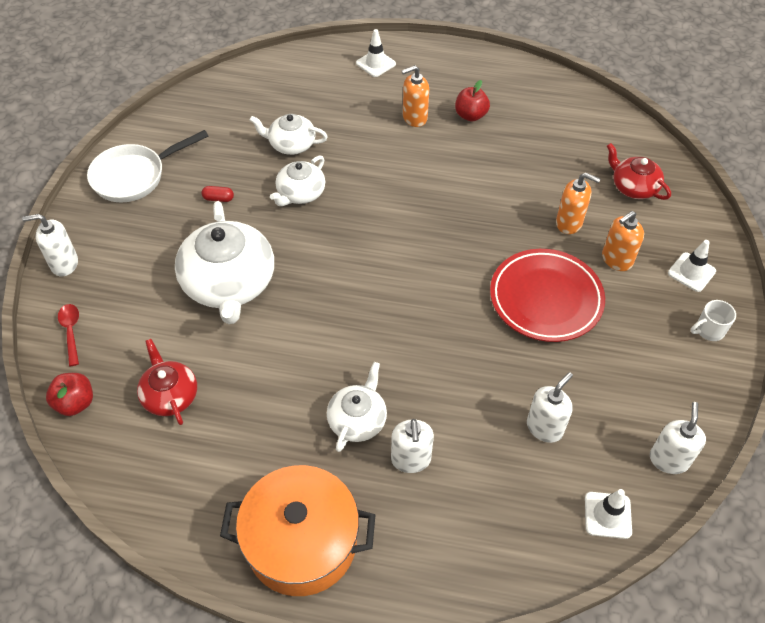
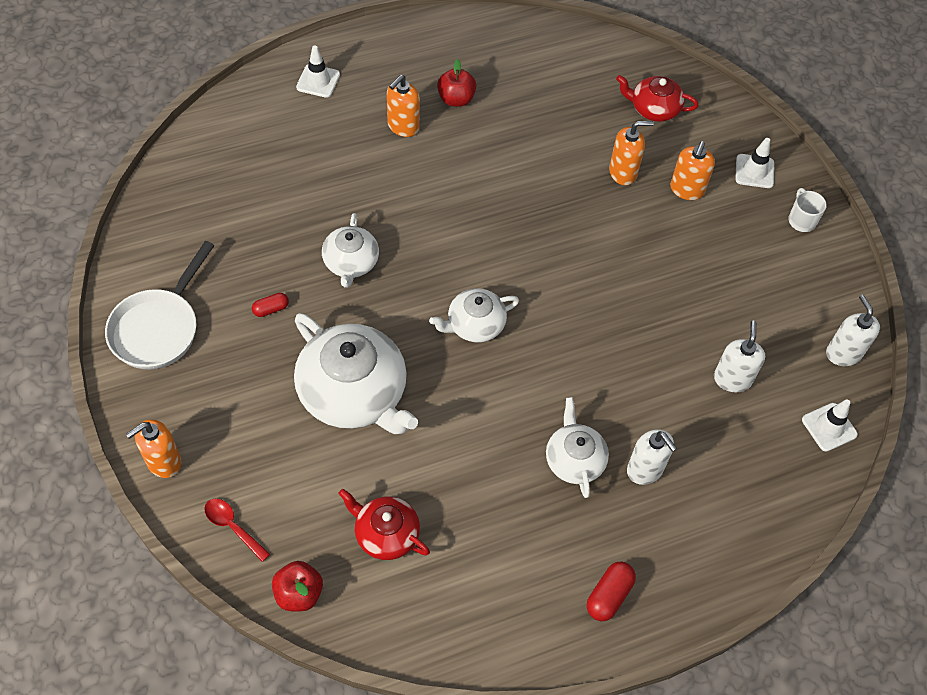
camera: 35 degrees left, 5 degrees up
white soap dispenser [22,214,78,277] -> orange soap dispenser [126,419,181,478]
orange pot [220,465,375,596] -> red capsule [587,561,636,621]
white teapot [250,114,328,155] -> white teapot moved to [429,288,519,343]
red plate [490,249,605,342] -> none
white mug [691,300,736,341] -> white mug turned 135 degrees clockwise [788,188,827,232]

